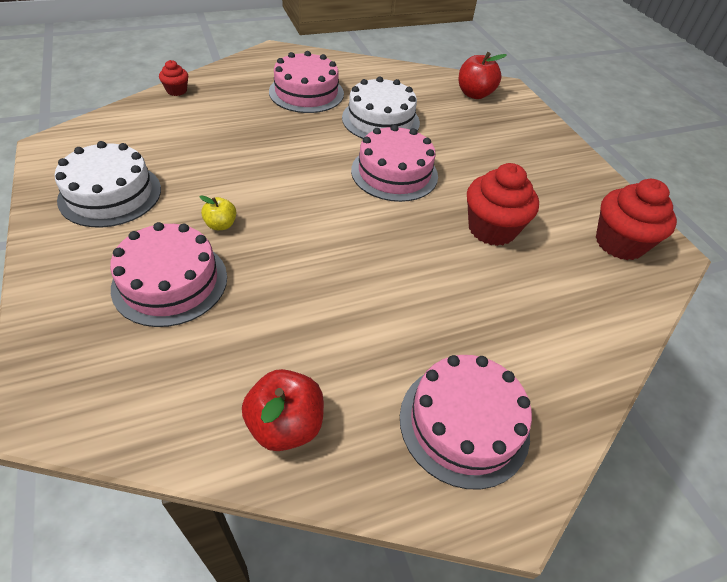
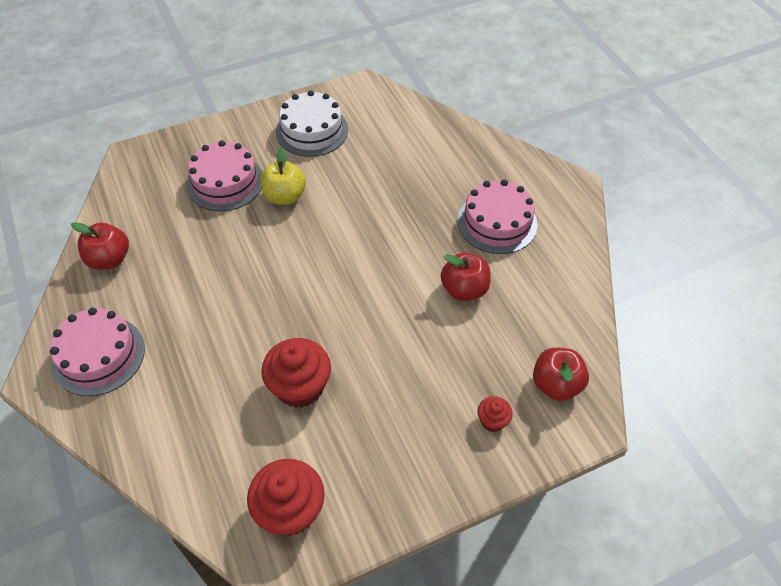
camera: 90 degrees right, 5 degrees up
red cupcake [159,60,188,96] -> red cupcake moved to [477,396,513,432]
yellow apple [199,195,236,230] -> yellow apple [260,147,306,205], size x1.74
white cake [342,76,420,139] -> red apple [441,252,491,301]
pink cake [351,125,438,202] -> none

